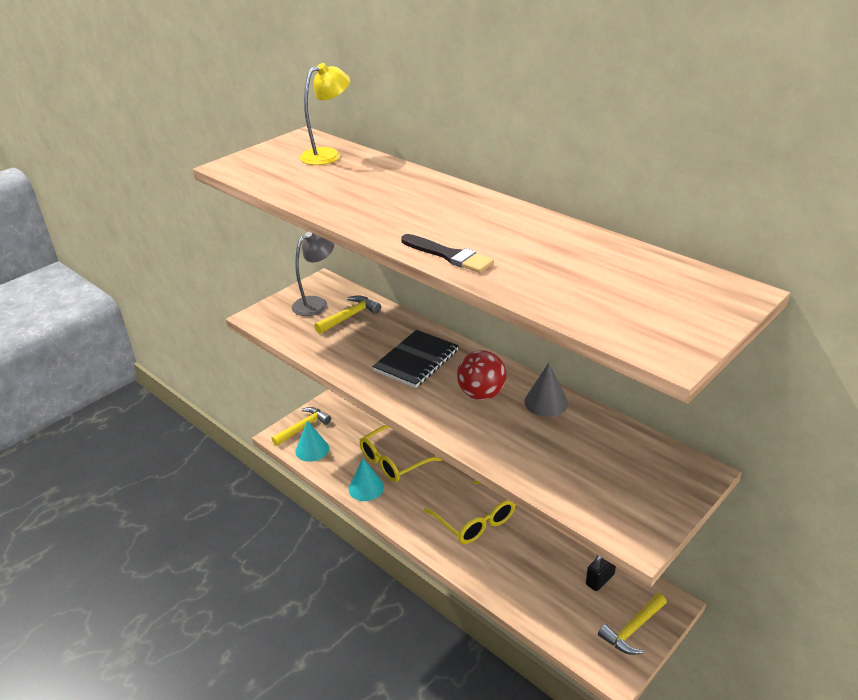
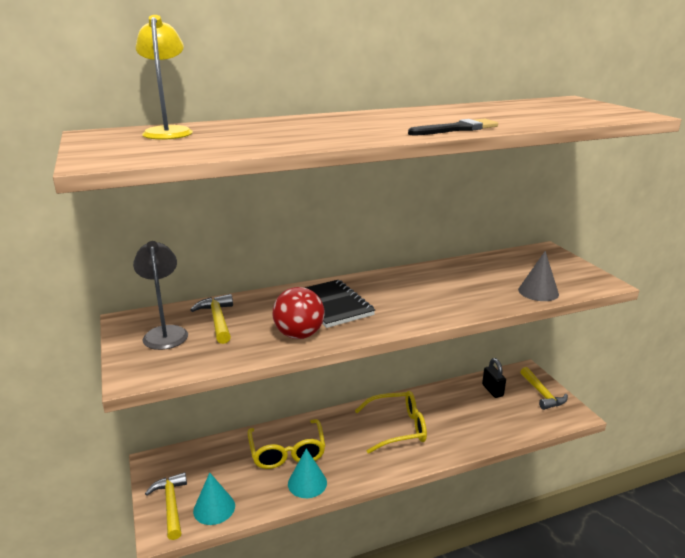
camera: 65 degrees left, 10 degrees down
red ball [457,350,507,400] -> red ball moved to [273,287,325,339]
grey cone [524,363,568,417] -> grey cone moved to [518,251,559,301]

